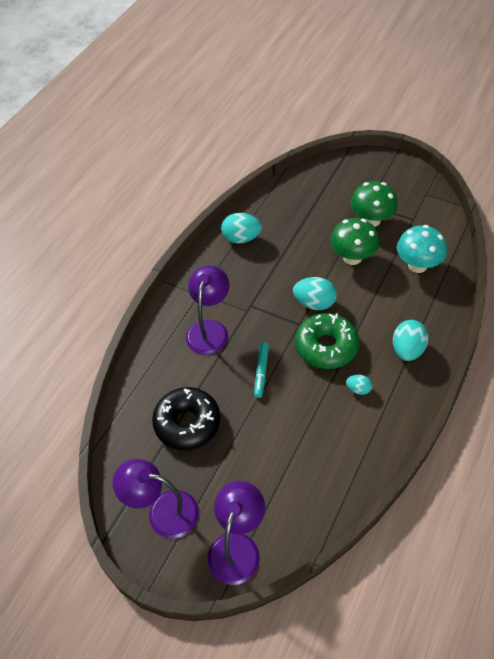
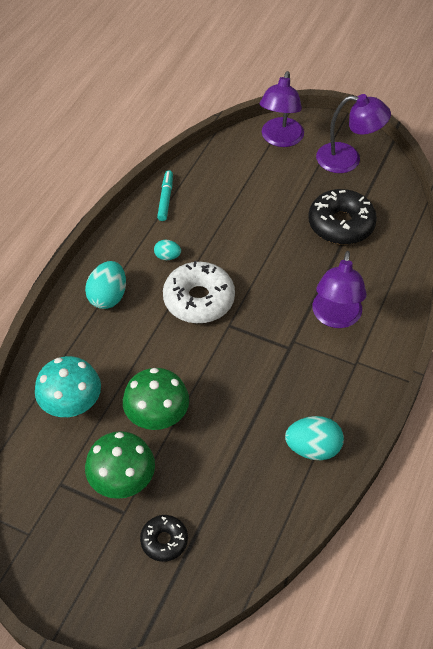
camera: 175 degrees right, 0 degrees up
turquoise marker [254,342,269,398] -> turquoise marker moved to [157,170,173,221]
turquoise egg [293,277,337,310] -> none
green donut [295,313,359,369] -> white donut [163,261,235,323]
none -> black donut [140,515,188,562]

